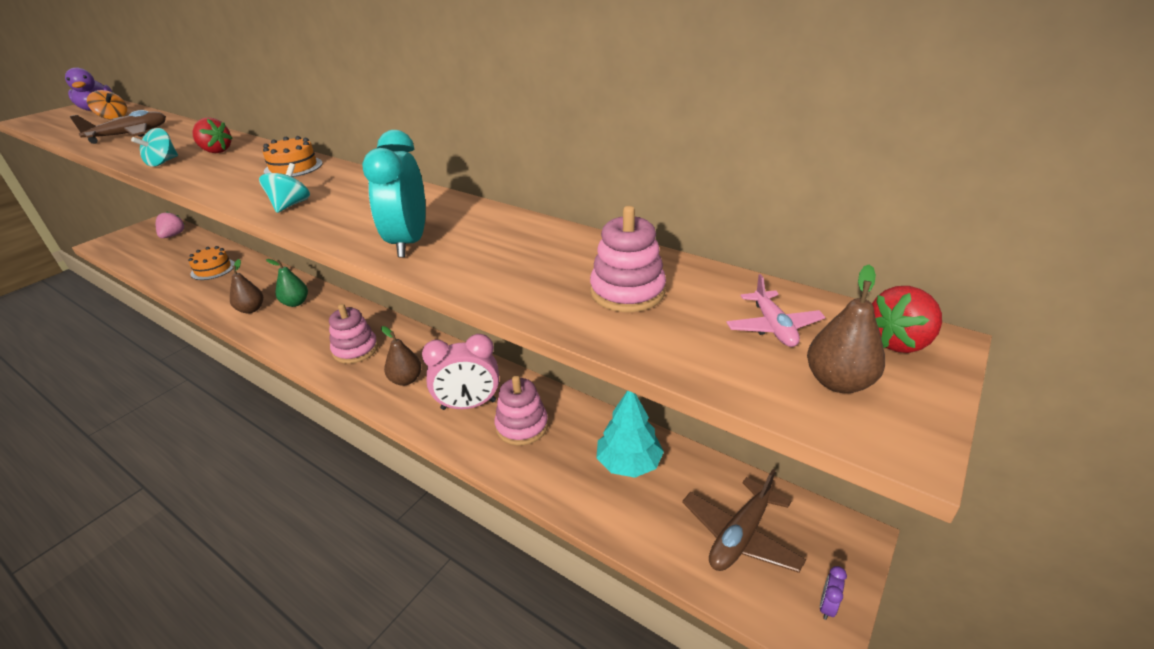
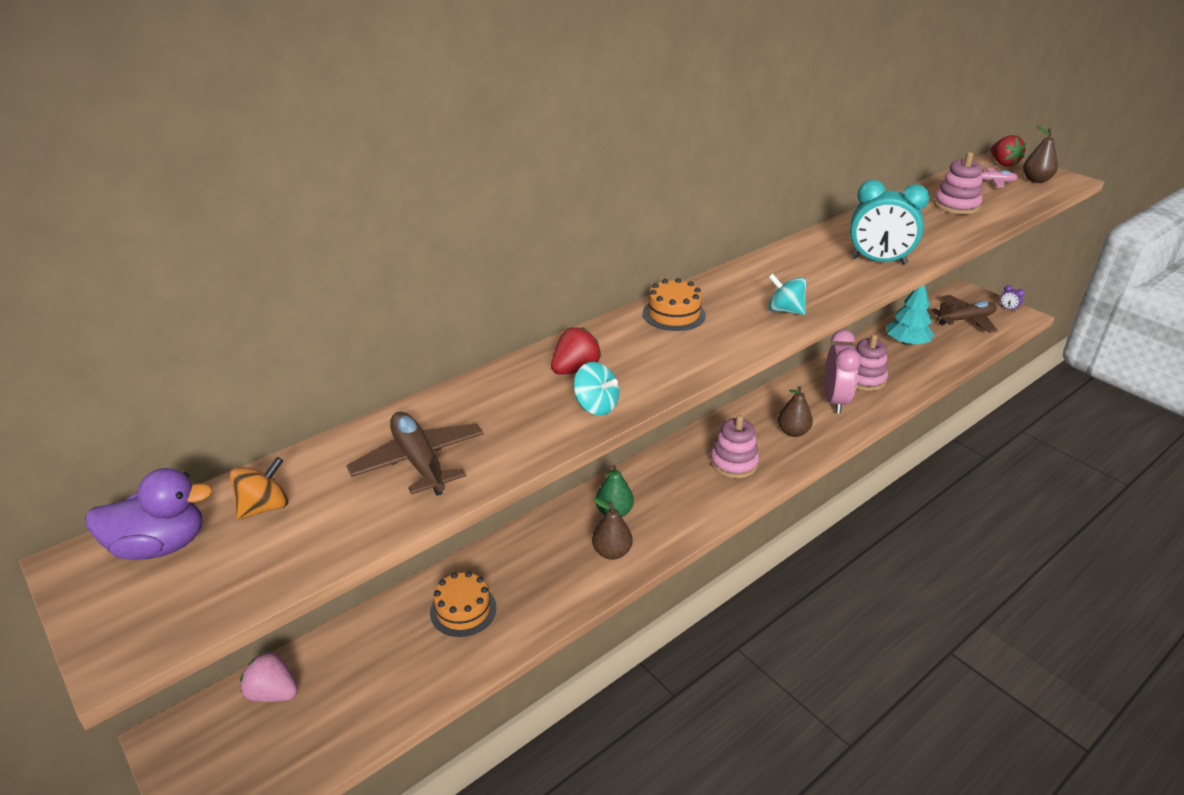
camera: 75 degrees left, 0 degrees up
brown plane [682,469,806,573] -> brown plane turned 75 degrees counterclockwise [931,295,998,333]

